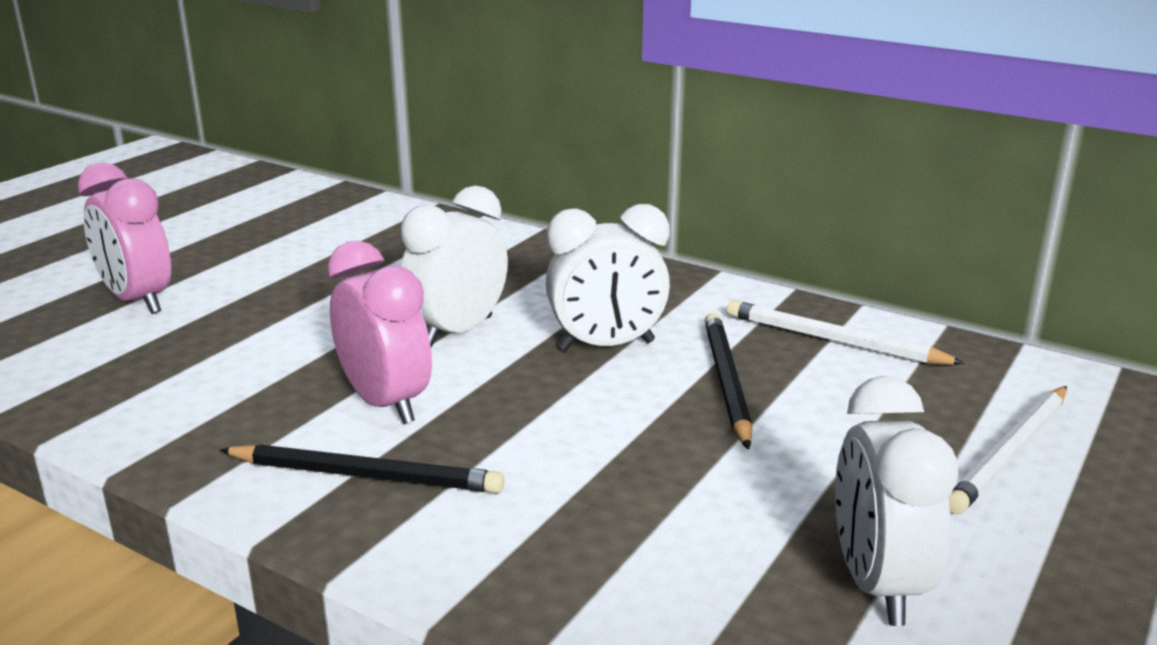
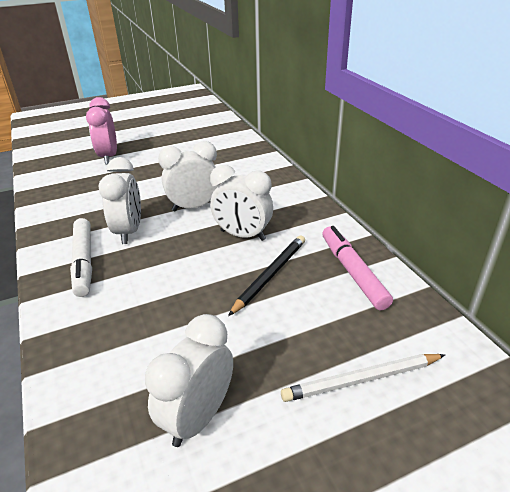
camera: 35 degrees right, 10 degrees up
black pencil [220,444,504,493] -> white marker [70,218,92,297]
pink clock [327,240,432,424] -> white clock [98,157,141,244]
white pencil [727,300,965,365] -> pink marker [322,226,393,310]

